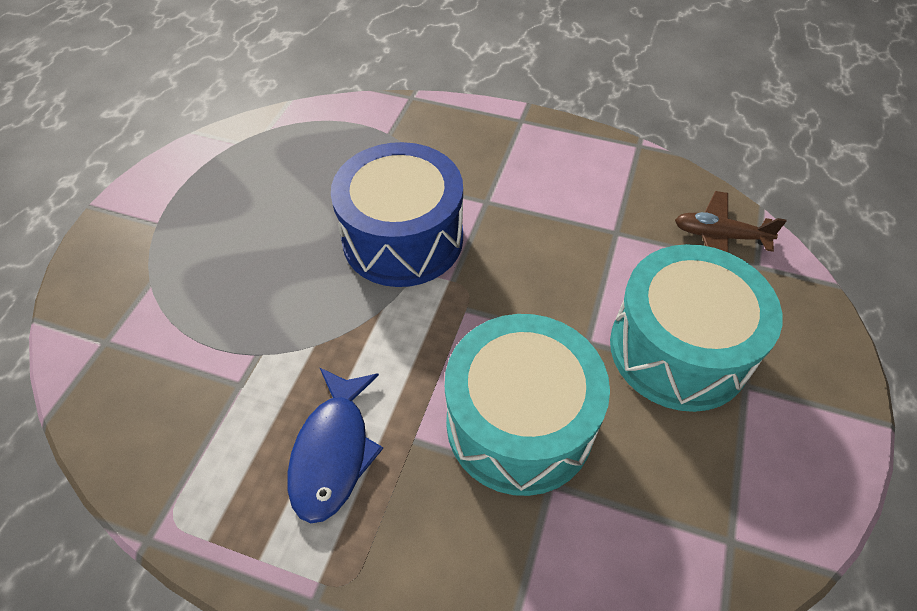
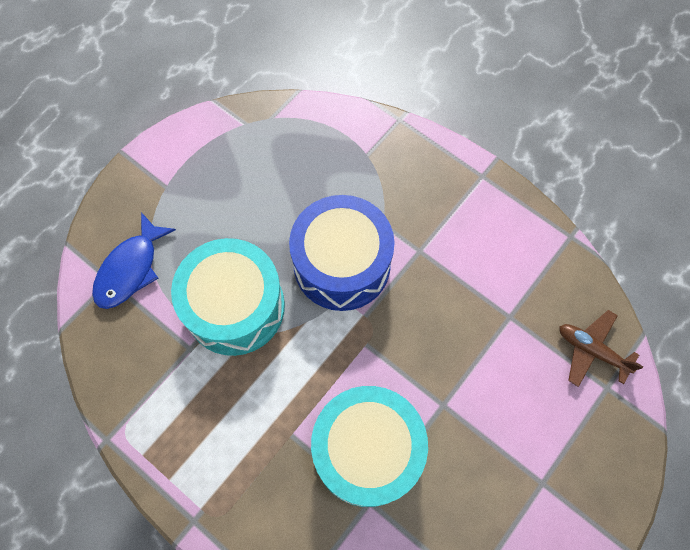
camera: 20 degrees right, 15 degrees up
blue fish [287,367,383,523] -> blue fish moved to [92,212,176,309]
turquoise drum [610,244,782,412] -> turquoise drum moved to [171,238,285,356]

